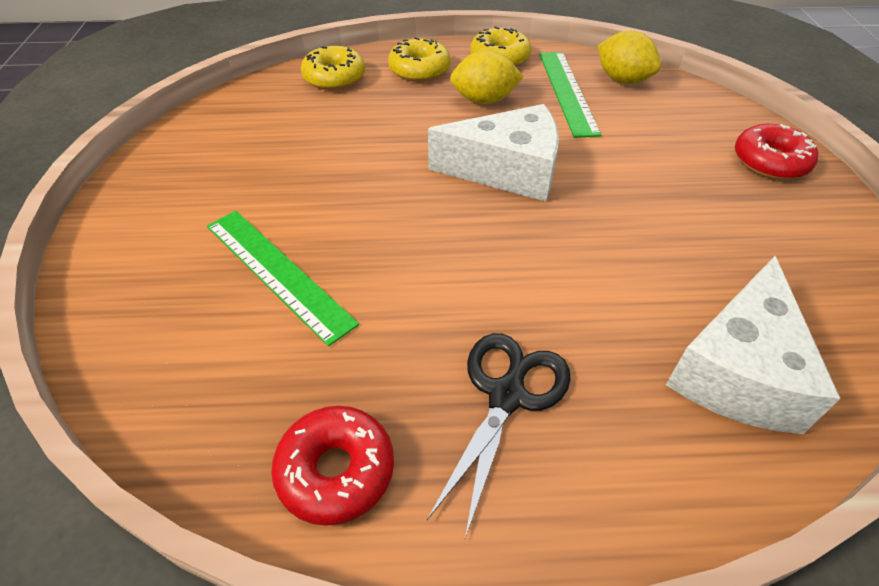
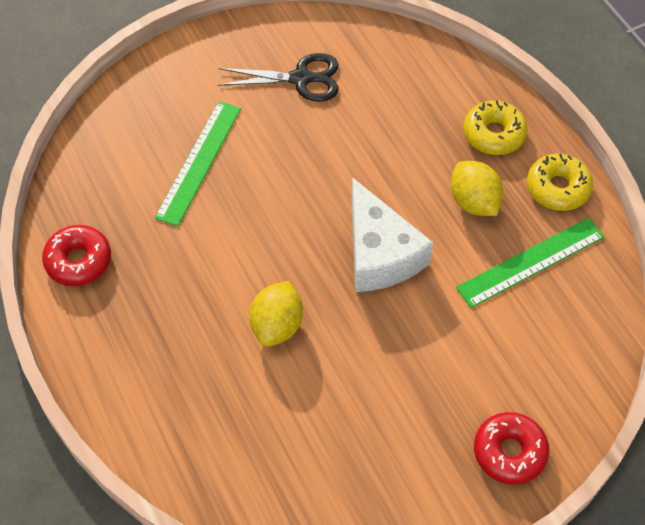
camera: 65 degrees right, 10 degrees up
yellow donut [301,46,365,90] -> none
black scissors [427,333,571,538] -> black scissors moved to [218,53,339,102]
yellow lemon [598,31,661,84] -> yellow lemon moved to [249,281,303,347]
white cheese [666,256,840,434] -> none

